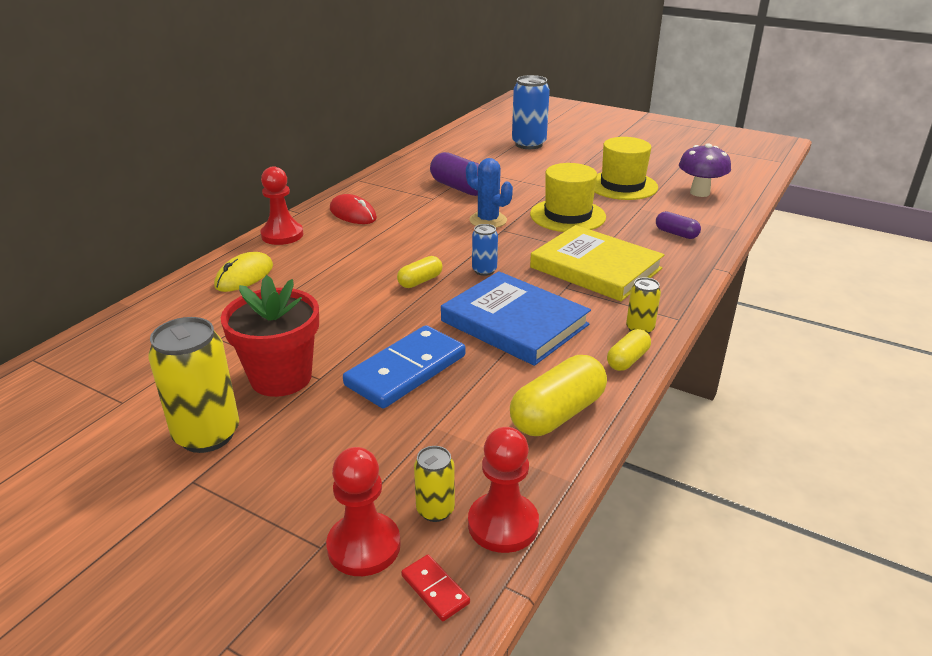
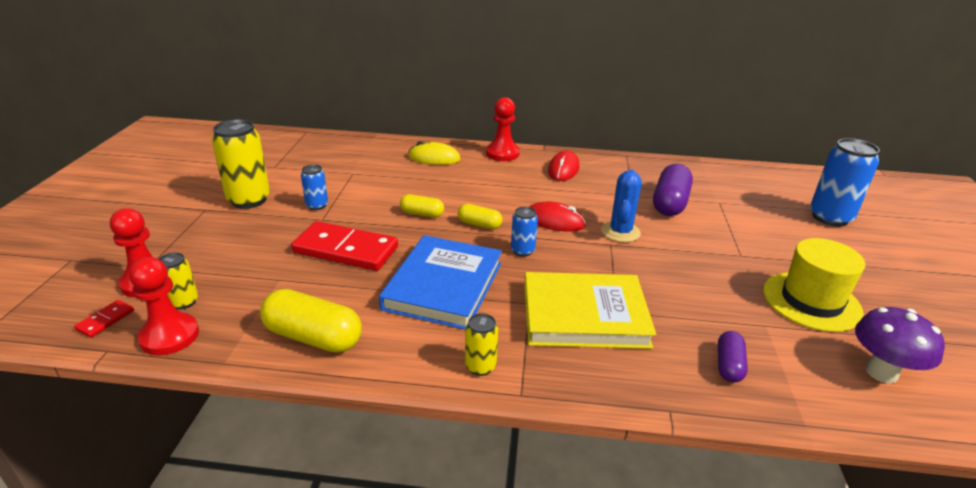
camera: 65 degrees right, 0 degrees up
red flower pot [221,275,319,397] -> blue can [301,164,328,210]
blue domino [343,325,466,408] -> red domino [291,221,398,271]
yellow hat [530,163,606,232] -> none
yellow book [530,225,664,301] -> yellow book turned 75 degrees clockwise [524,272,656,349]
yellow capsule [607,329,651,371] -> yellow capsule moved to [400,194,444,218]
none -> red mouse [529,202,586,231]

